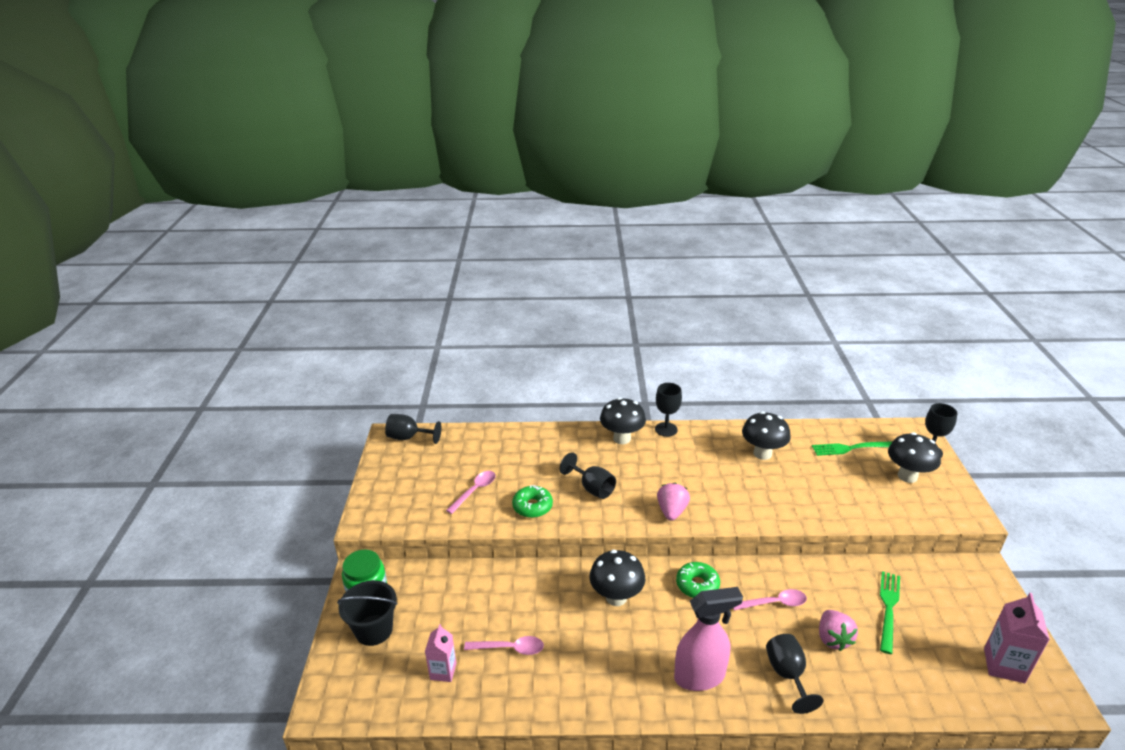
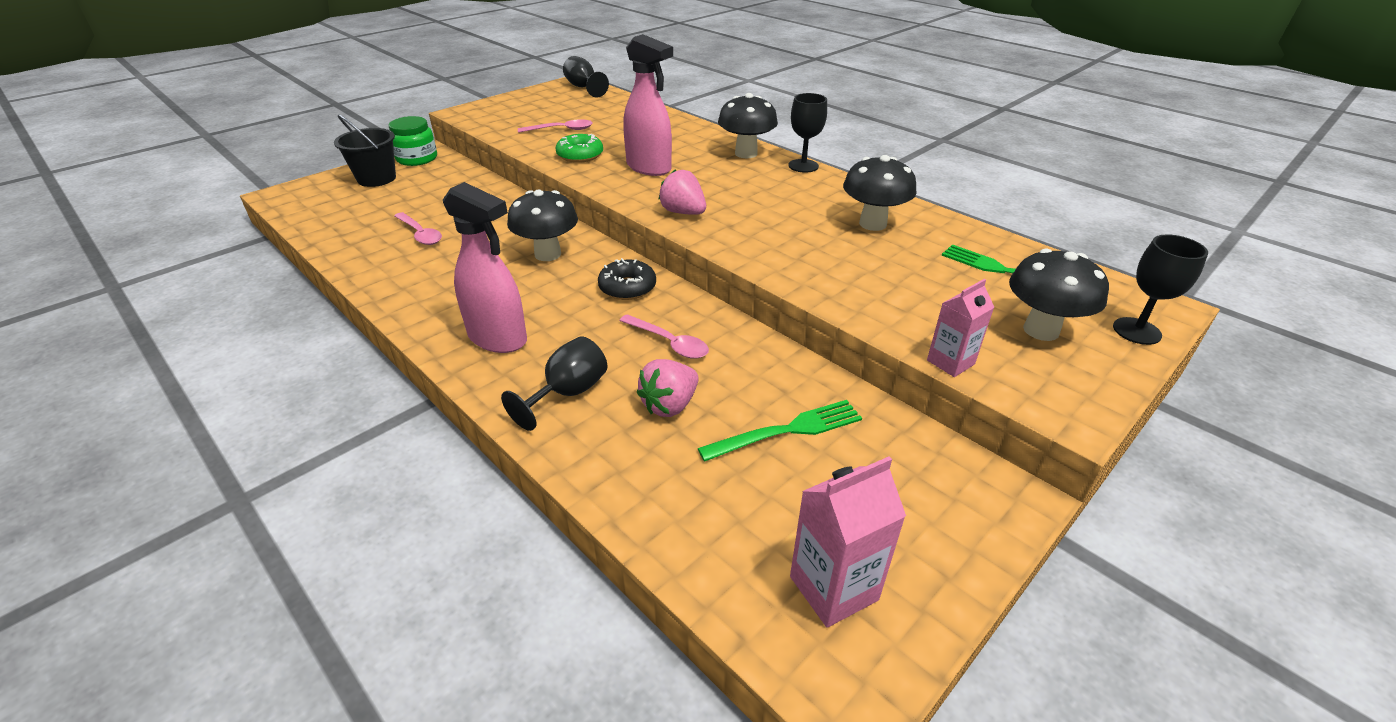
camera: 45 degrees right, 5 degrees up
pink carton [425,624,456,682] -> pink carton moved to [927,279,994,377]
black goblet [560,452,616,499] -> pink spray bottle [623,34,673,176]
pink strawberry [657,483,690,521] -> pink strawberry turned 105 degrees counterclockwise [658,169,706,215]
green donut [676,562,720,598] -> black donut [598,258,656,300]

